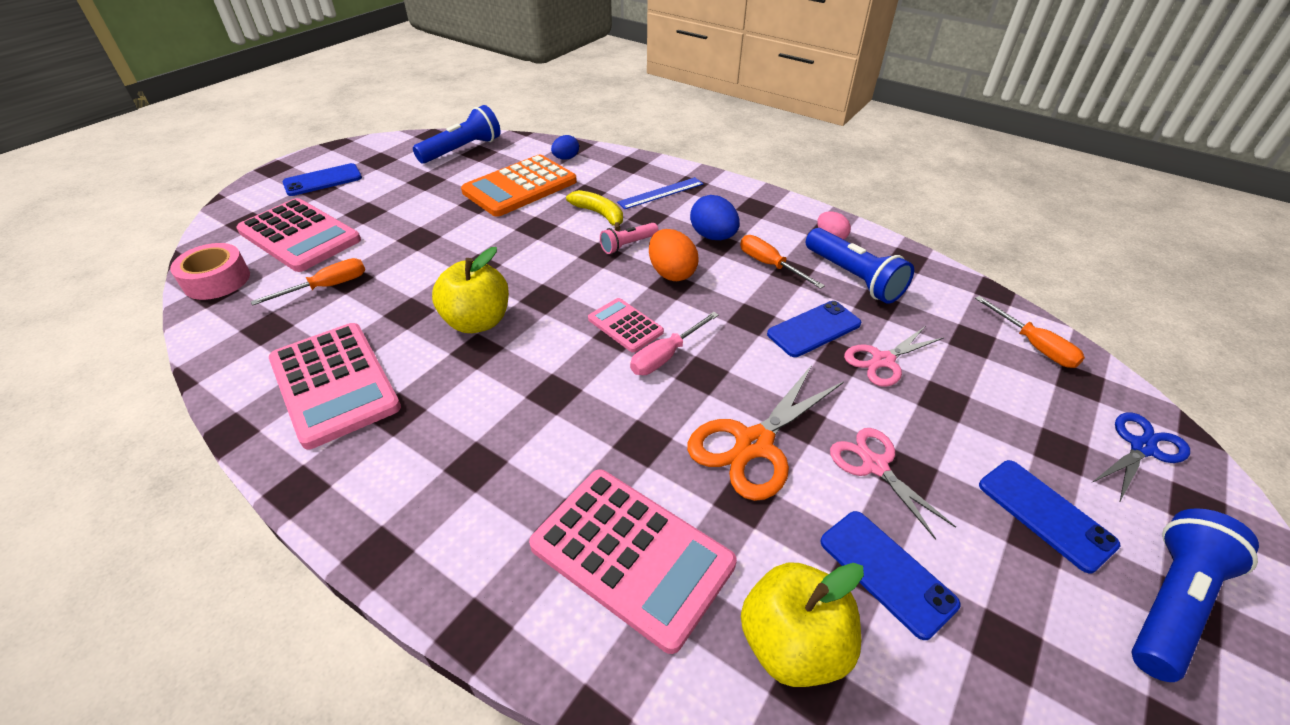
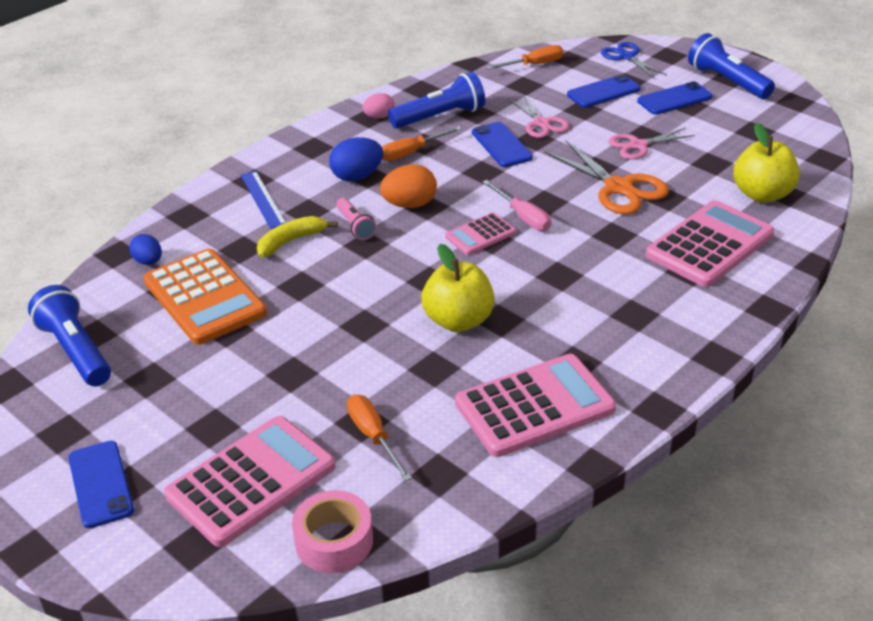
camera: 80 degrees left, 5 degrees down
blue phone [821,511,960,640] -> blue phone moved to [567,74,641,108]

